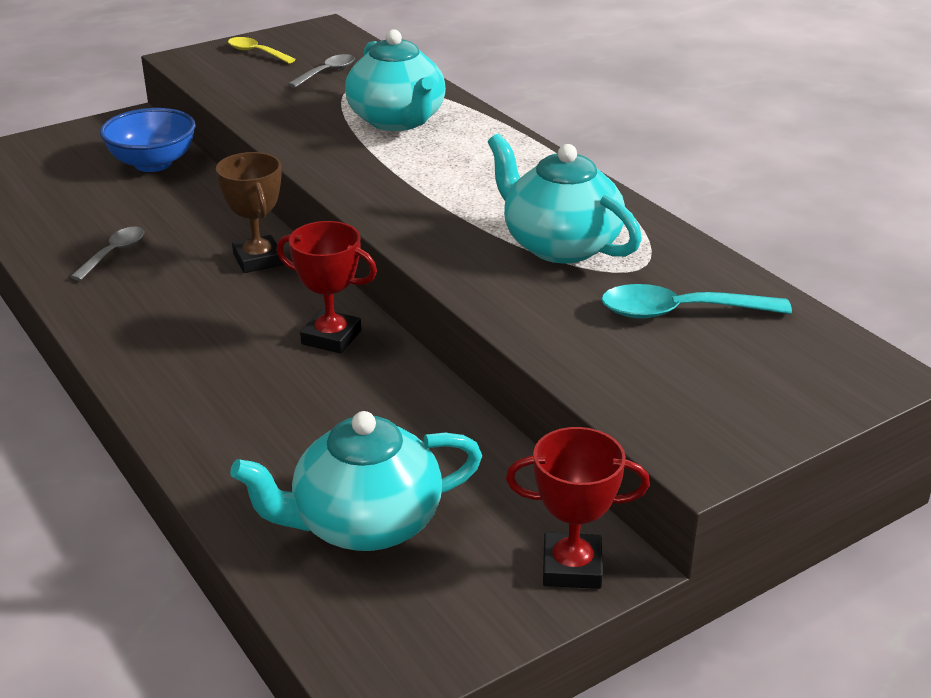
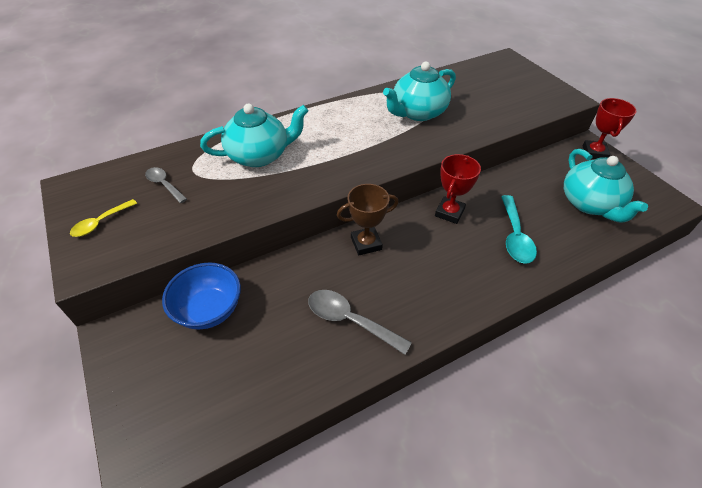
camera: 85 degrees left, 15 degrees up
grey spoon [70,226,144,281] -> grey spoon [308,290,412,355], size x1.56
turquoise spoon [601,284,792,318] -> turquoise spoon moved to [501,195,537,264]

